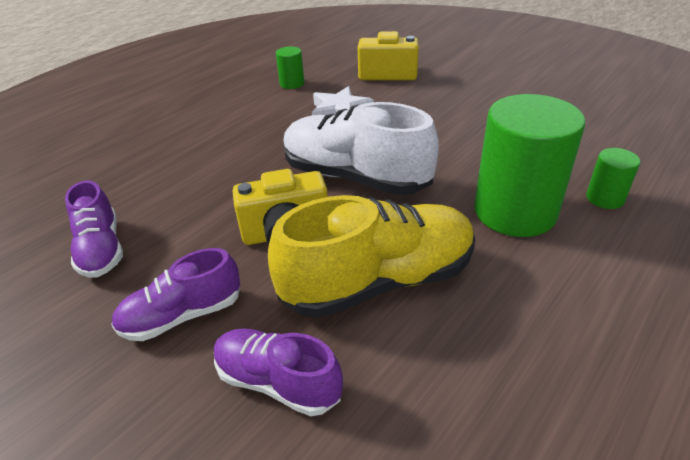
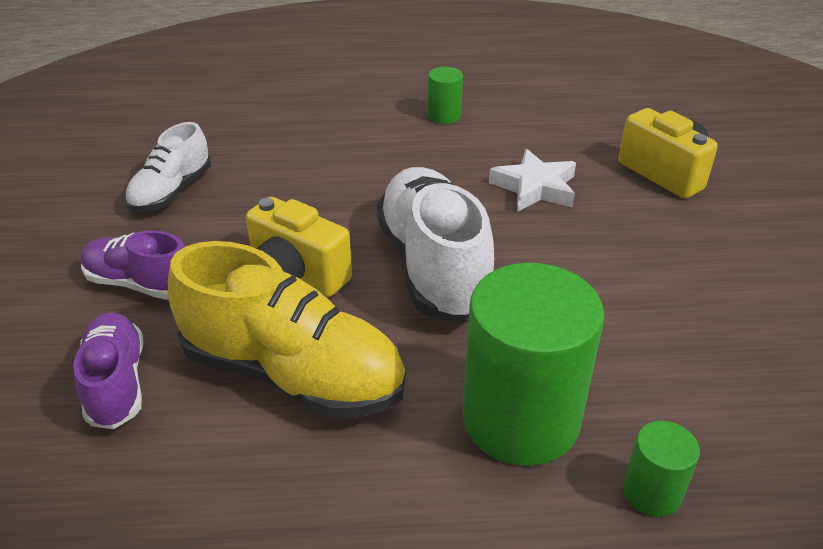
camera: 45 degrees right, 0 degrees up
purple shoe [65,180,123,277] -> white shoe [125,122,211,212]
green cylinder [276,47,304,89] -> green cylinder moved to [428,67,463,124]

